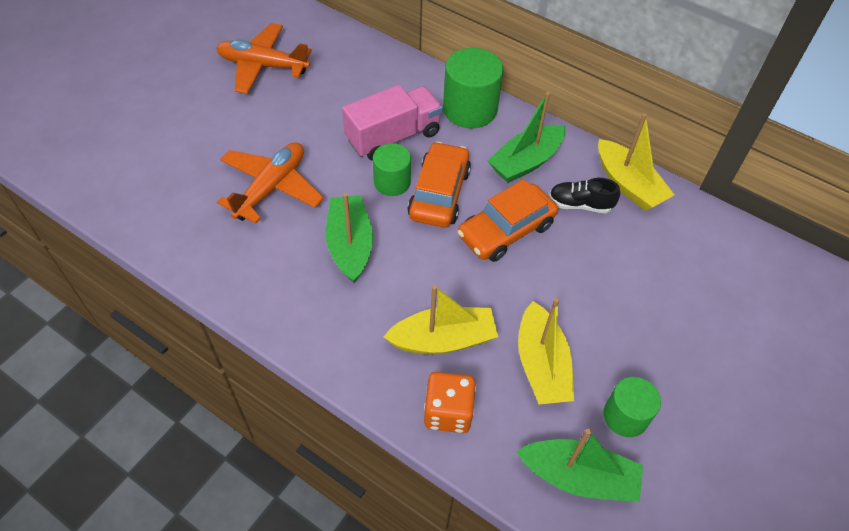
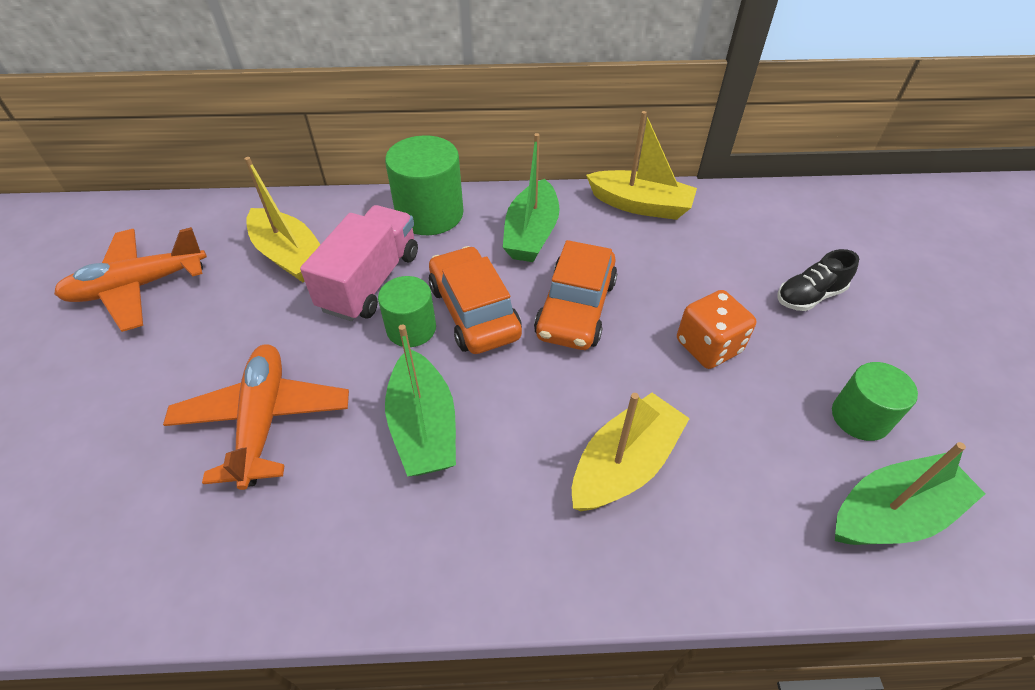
camera: 35 degrees left, 5 degrees down
green boat [326,193,373,283] -> green boat turned 150 degrees counterclockwise [385,324,456,476]
orange dice [424,372,476,433] -> orange dice moved to [677,290,756,369]
yellow boat [518,298,574,404] -> yellow boat moved to [244,157,320,282]
black shoe [549,178,620,213] -> black shoe moved to [777,249,859,311]

